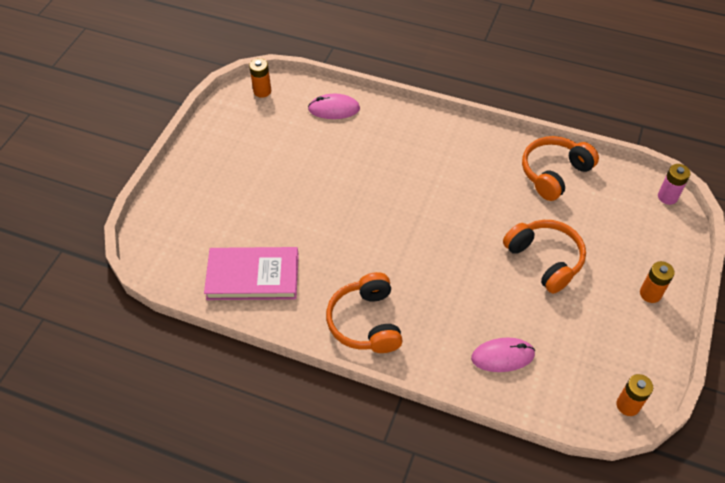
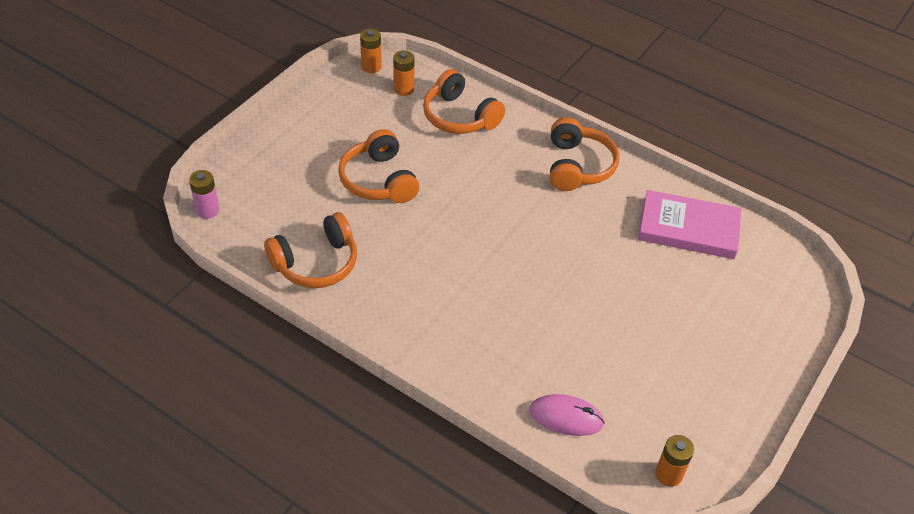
camera: 170 degrees left, 5 degrees down
pink mouse [471,338,535,372] -> orange headphones [423,69,505,134]
orange battery [640,261,675,303] -> orange battery moved to [393,50,415,96]

